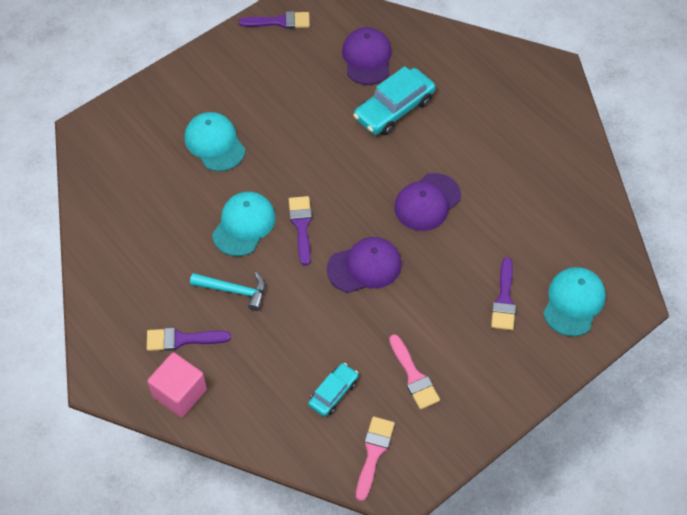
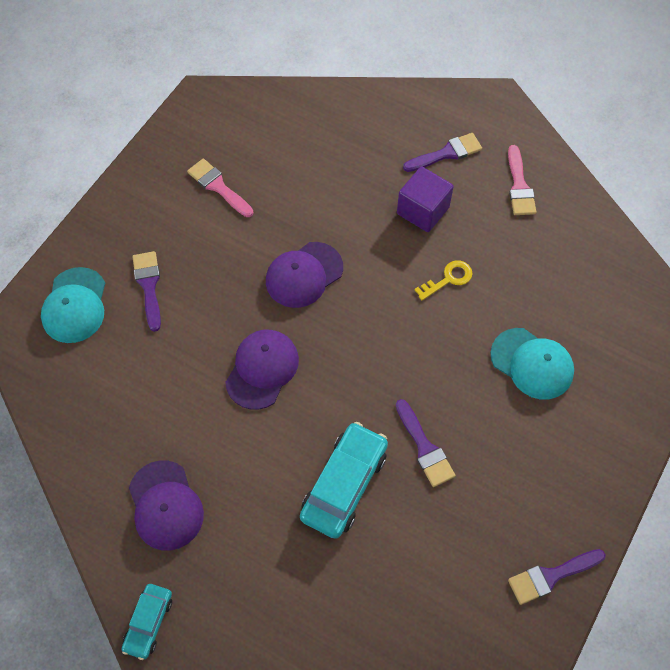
camera: 160 degrees right, 5 degrees up
pink cube [147,352,207,417] -> none
turquoise hammer [190,272,265,311] -> purple cube [397,167,454,232]
turquoise cap [212,192,276,256] -> yellow key [414,260,473,300]
purple brush [289,196,312,266] -> purple brush moved to [396,399,456,487]
turquoise car [308,363,358,417] -> turquoise car moved to [121,584,172,660]
purple cap [342,27,392,85] -> purple cap moved to [129,460,204,550]
pink brush [356,417,395,502] -> pink brush moved to [508,145,536,215]

